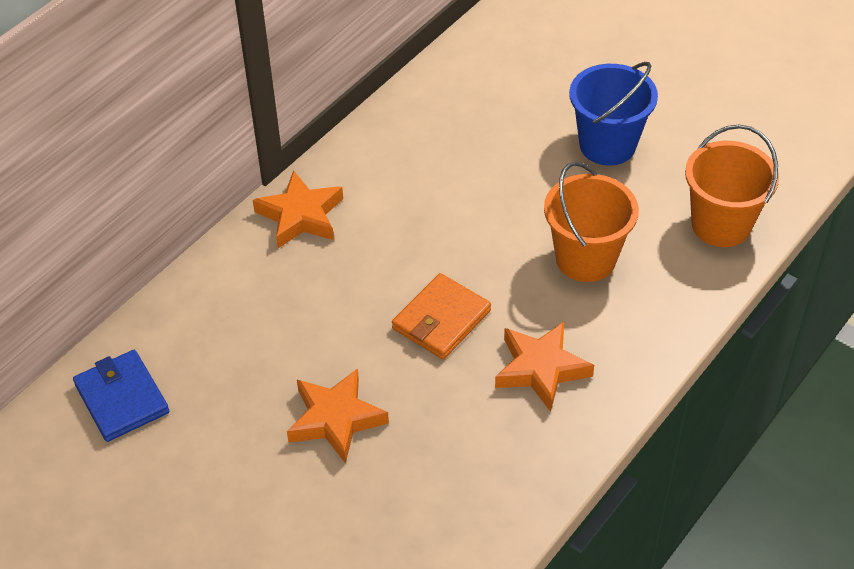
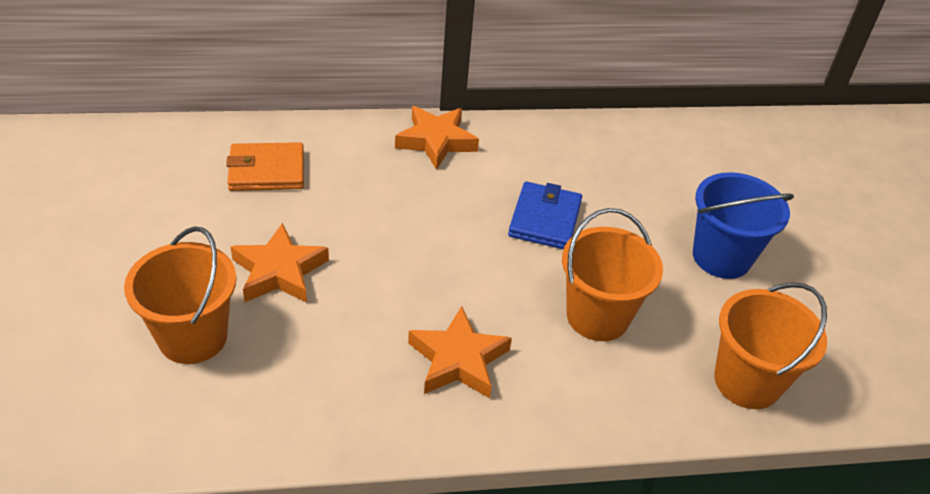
camera: 40 degrees right, 5 degrees down
blue wallet [73,350,169,442] -> blue wallet moved to [508,182,582,249]
orange wallet [392,273,491,359] -> orange wallet moved to [226,142,304,191]
none -> orange bucket [124,226,237,364]

